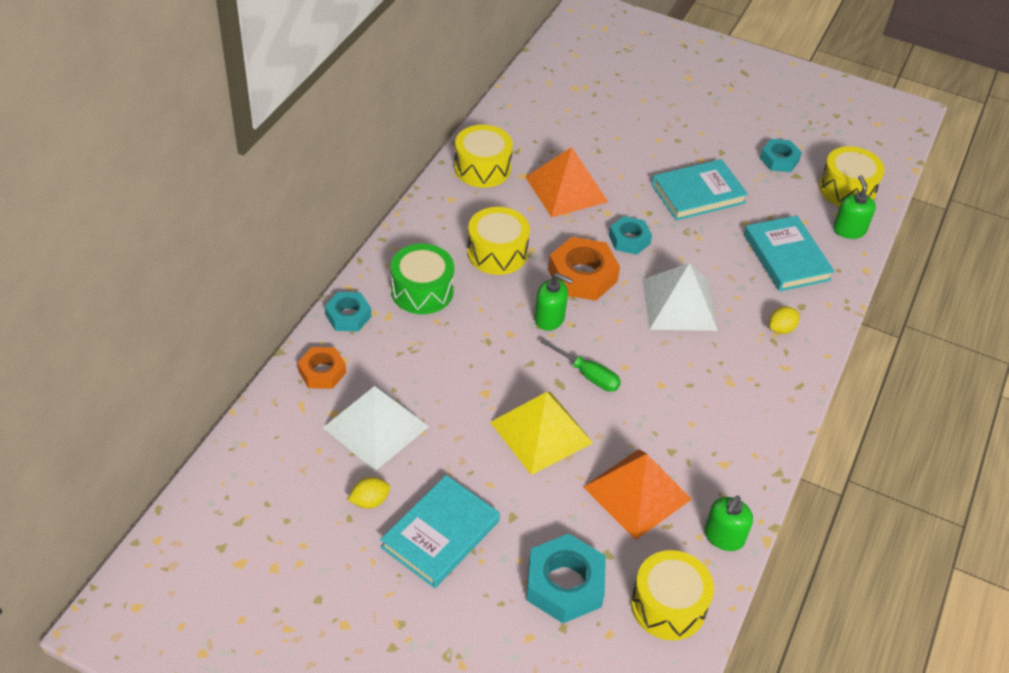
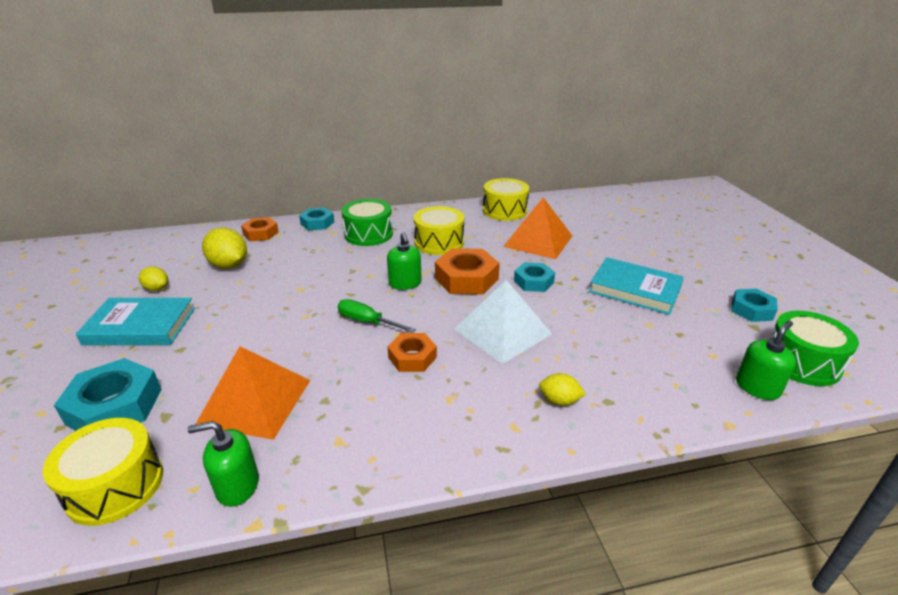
camera: 55 degrees right, 15 degrees down
white pyramid [323,385,429,471] -> yellow lemon [202,228,247,269]
yellow pyramid [490,392,593,475] -> none
green screwdriver [540,338,621,392] -> green screwdriver turned 120 degrees clockwise [338,299,416,333]
turquoise book [744,216,835,292] -> none
yellow drum [819,146,885,207] -> green drum [770,311,859,386]
none -> orange nut [387,333,437,372]

